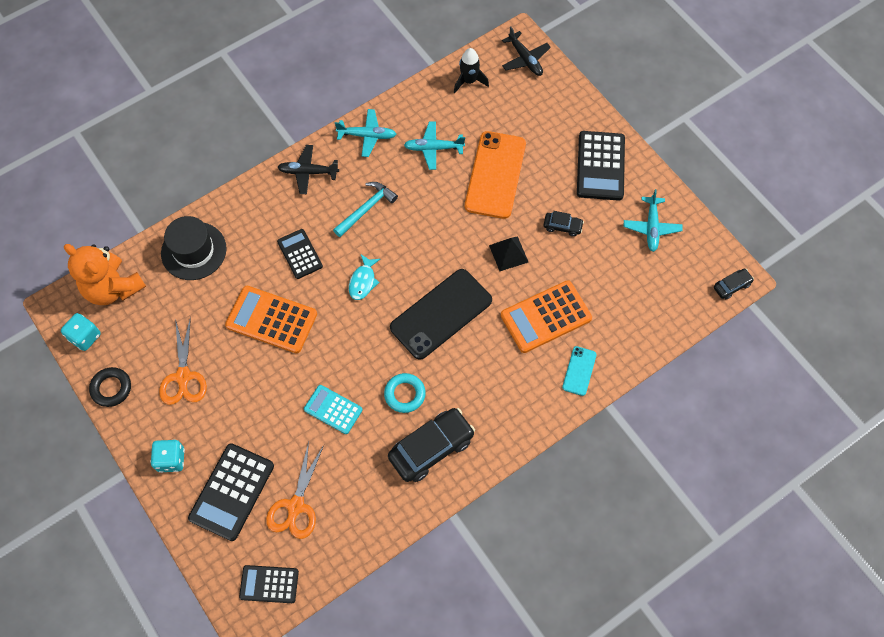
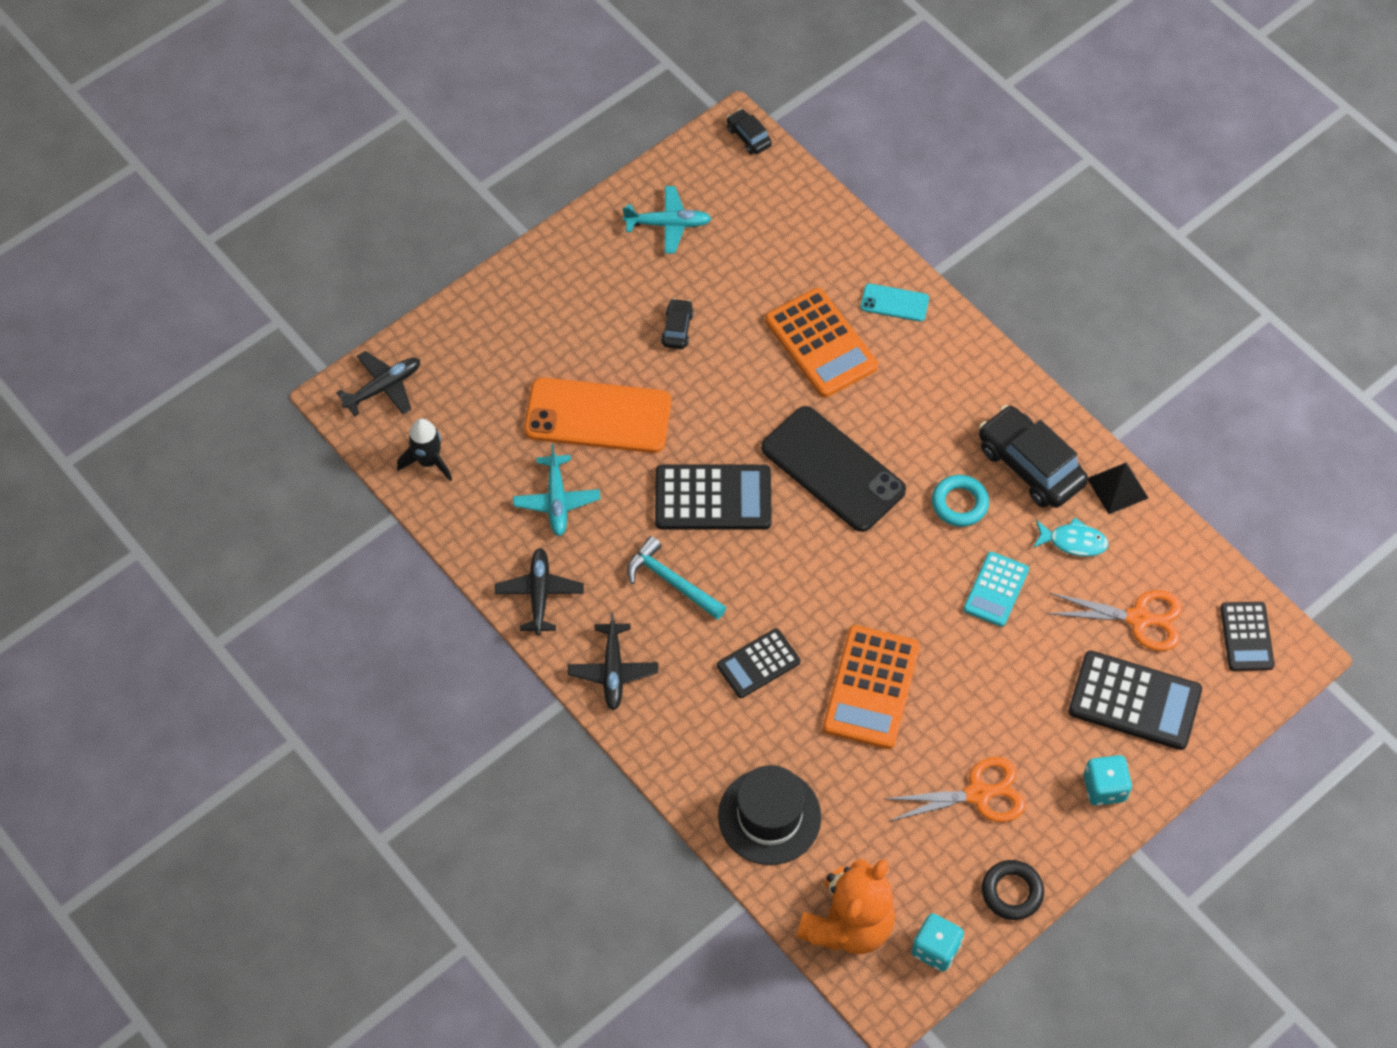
camera: 95 degrees left, 5 degrees down
turquoise plane [335,109,396,157] -> black plane [495,548,584,635]
turquoise fish [349,254,380,300] -> turquoise fish moved to [1033,517,1109,556]
black pyramid [489,236,528,271] -> black pyramid moved to [1088,462,1148,514]
black calculator [577,131,625,201] -> black calculator moved to [655,465,772,530]

